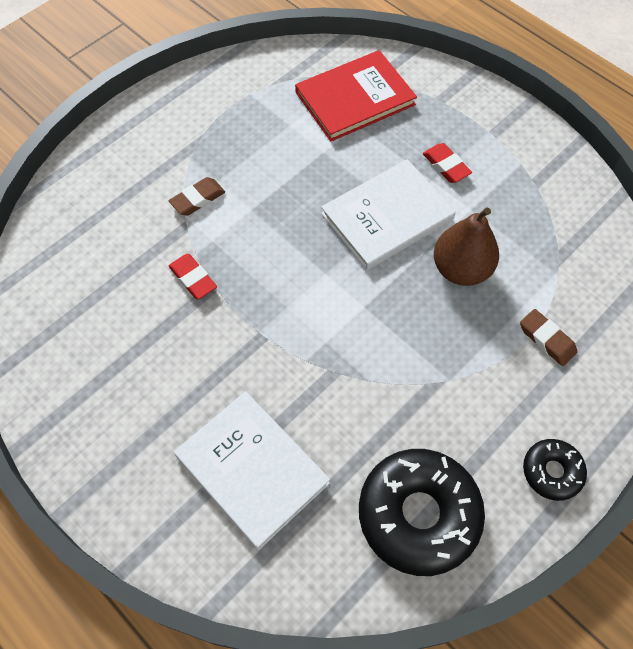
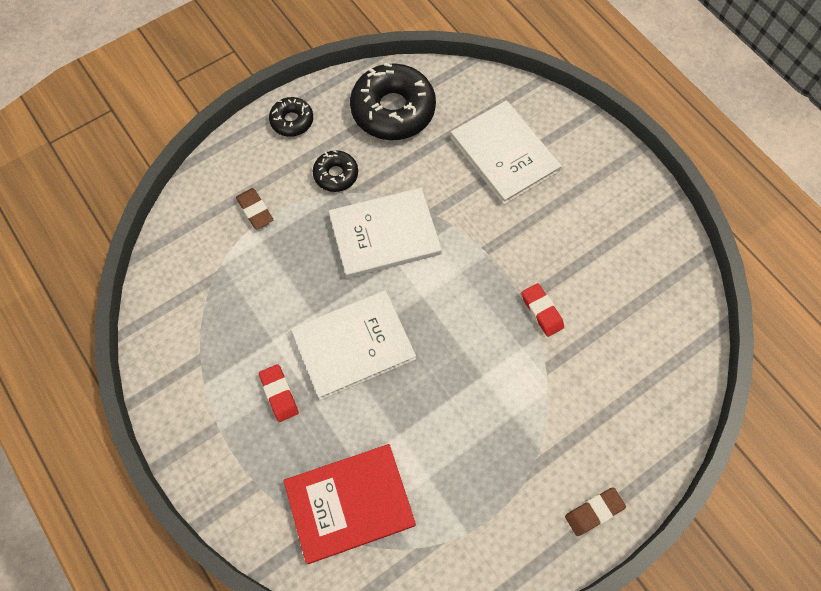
camera: 170 degrees left, 5 degrees up
brown eraser [169,177,225,216] -> brown eraser moved to [565,487,626,536]
brown pear [434,208,499,286] -> none
none -> black donut [313,150,358,192]
none -> white book [329,188,442,278]

